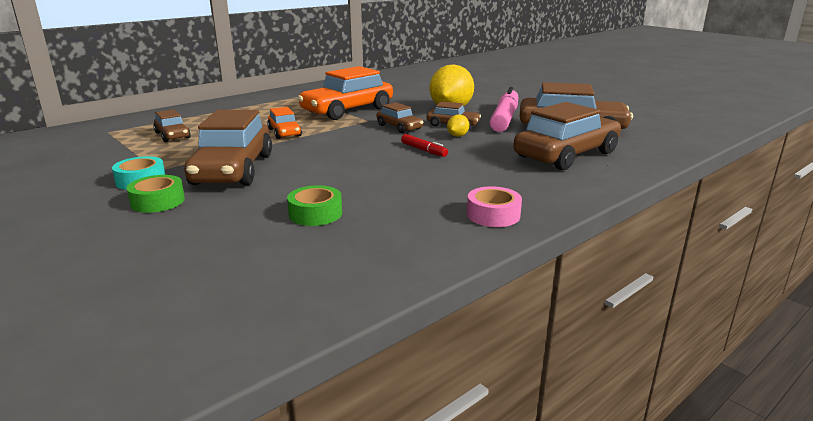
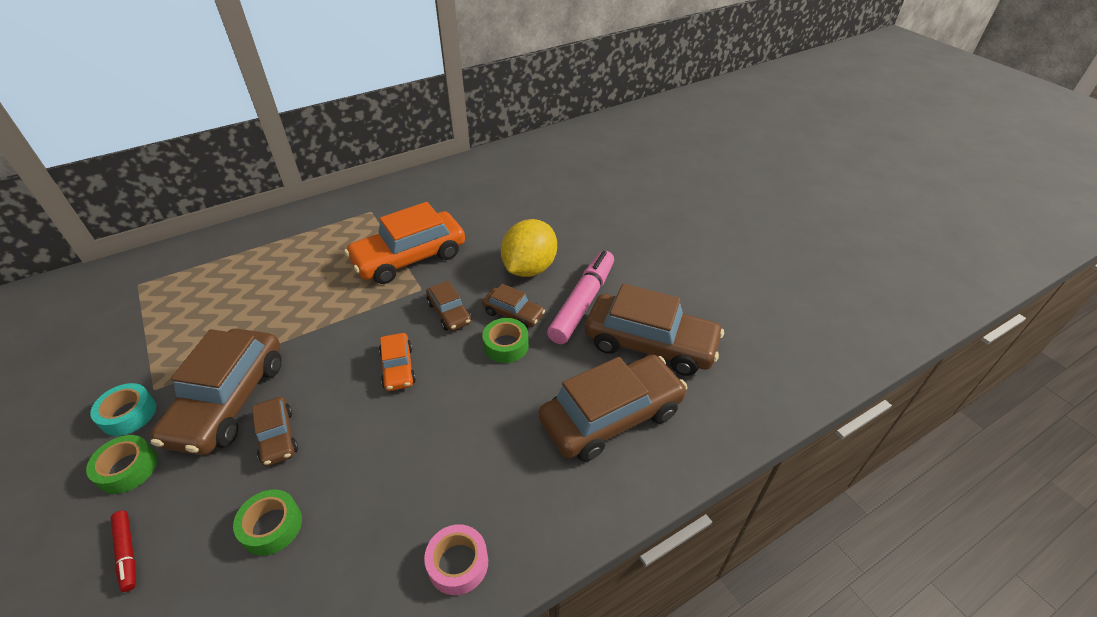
camera: 10 degrees right, 20 degrees up
brown car [153,109,191,142] -> brown car moved to [252,397,298,466]
orange car [267,107,302,139] -> orange car moved to [379,333,416,391]
red marker [401,134,448,157] -> red marker moved to [110,511,136,592]
yellow lemon [447,115,469,137] -> green tape [482,318,529,363]

